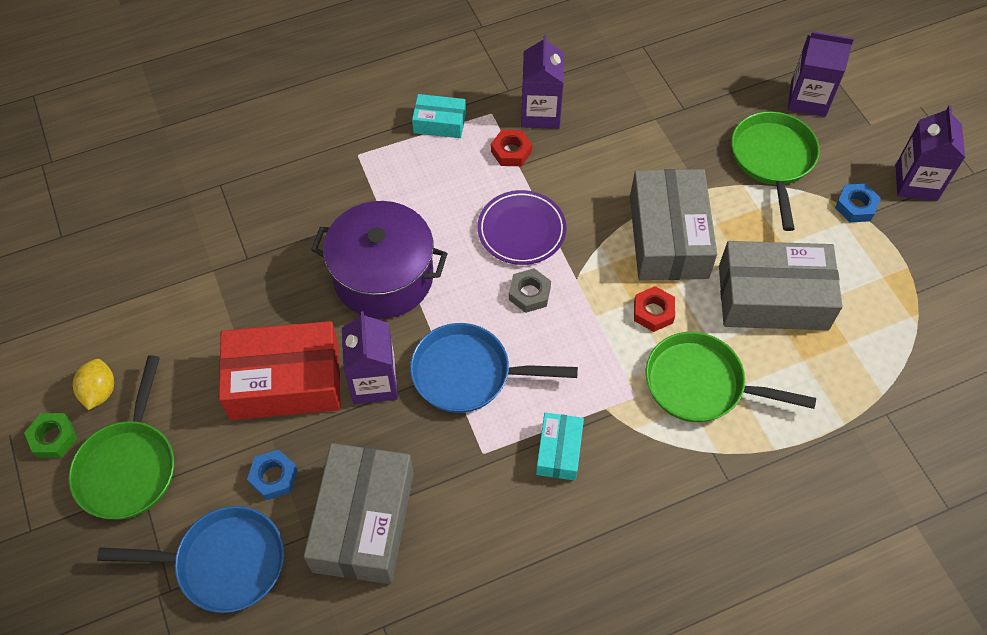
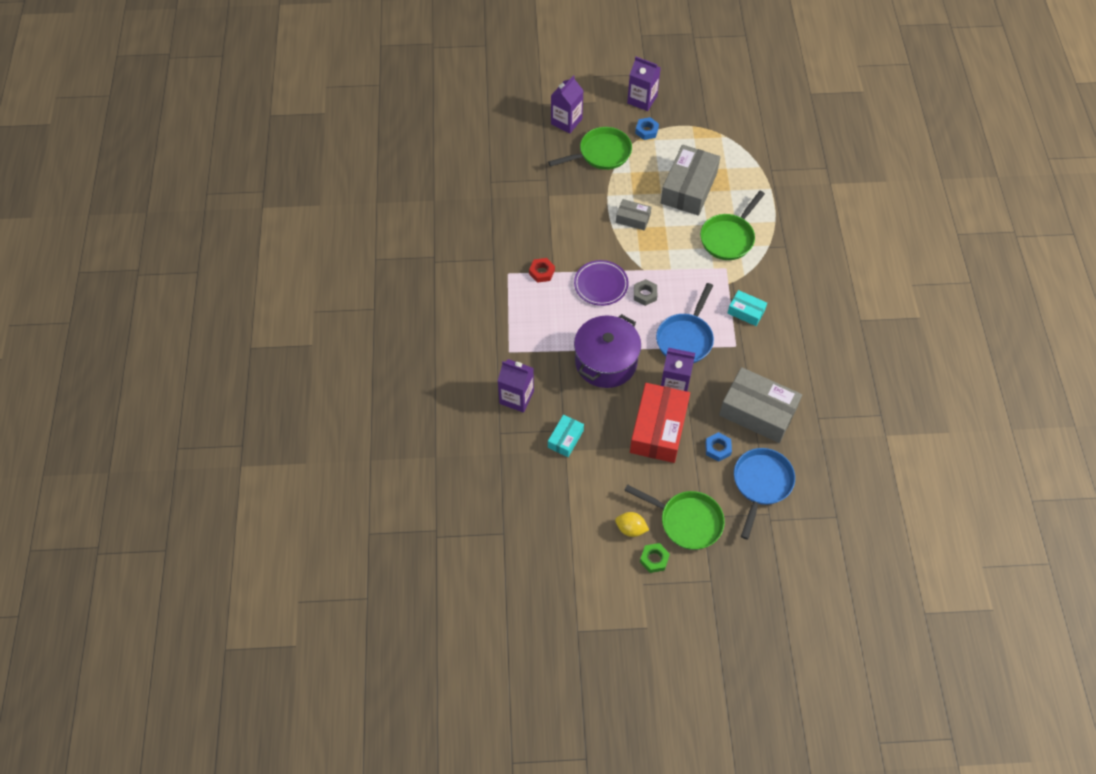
camera: 70 degrees left, 0 degrees up
turquoise box [412,94,466,138] -> turquoise box moved to [548,415,584,457]
purple carton [521,34,564,129] -> purple carton moved to [498,359,534,413]
grey box [630,169,717,280] -> grey box [616,199,651,231], size x0.51
red nut [634,286,675,332] -> none
green pan [731,111,820,231] -> green pan turned 135 degrees clockwise [548,127,632,170]

